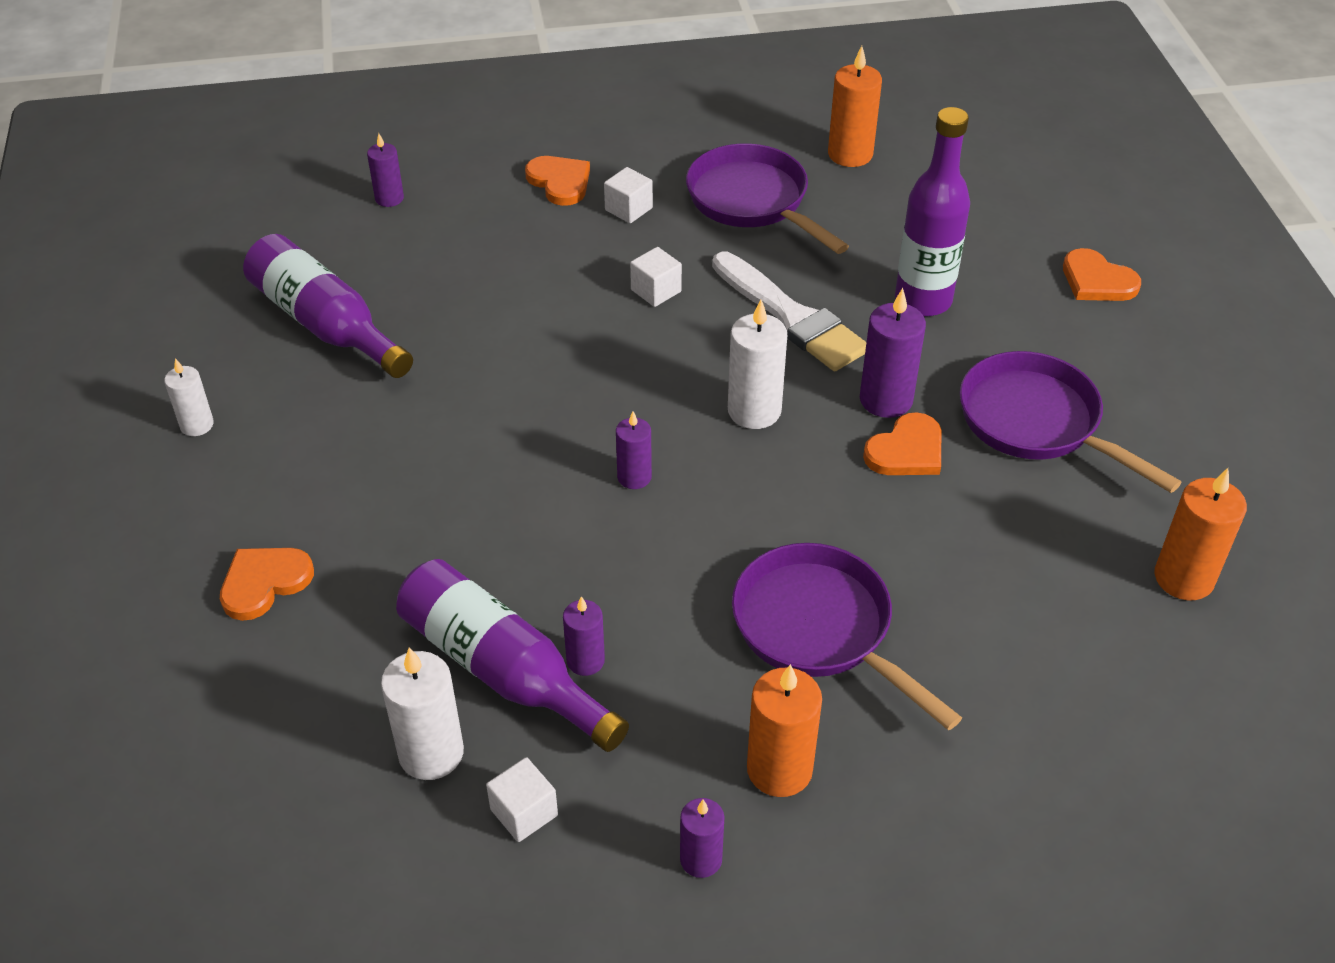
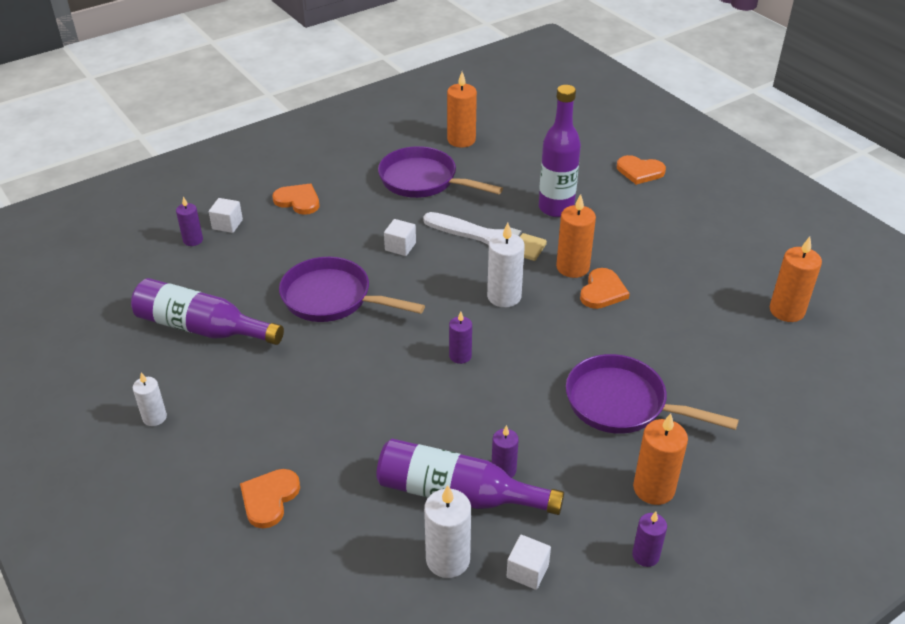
camera: 25 degrees left, 5 degrees down
white cube [604,167,653,223] -> white cube moved to [209,198,243,233]
purple candle [860,288,926,418] -> orange candle [556,194,596,278]
purple pan [960,351,1182,493] -> purple pan moved to [279,257,425,322]

